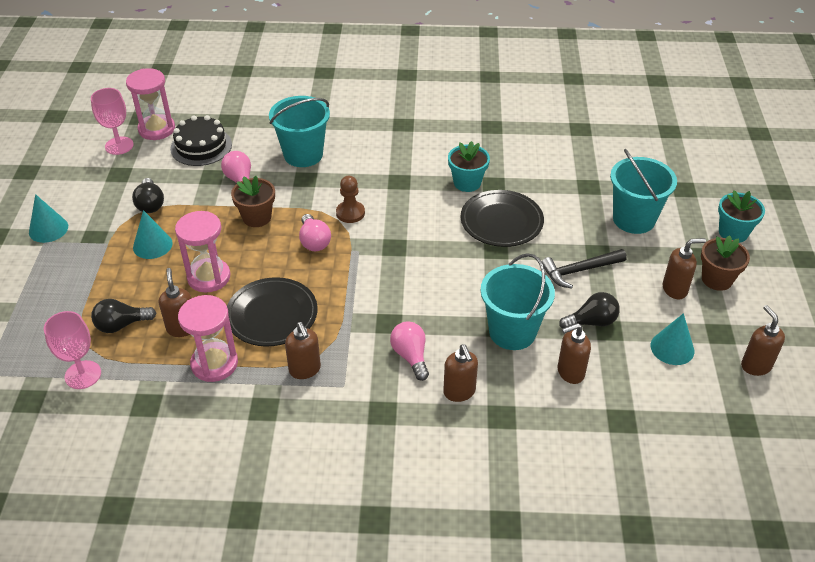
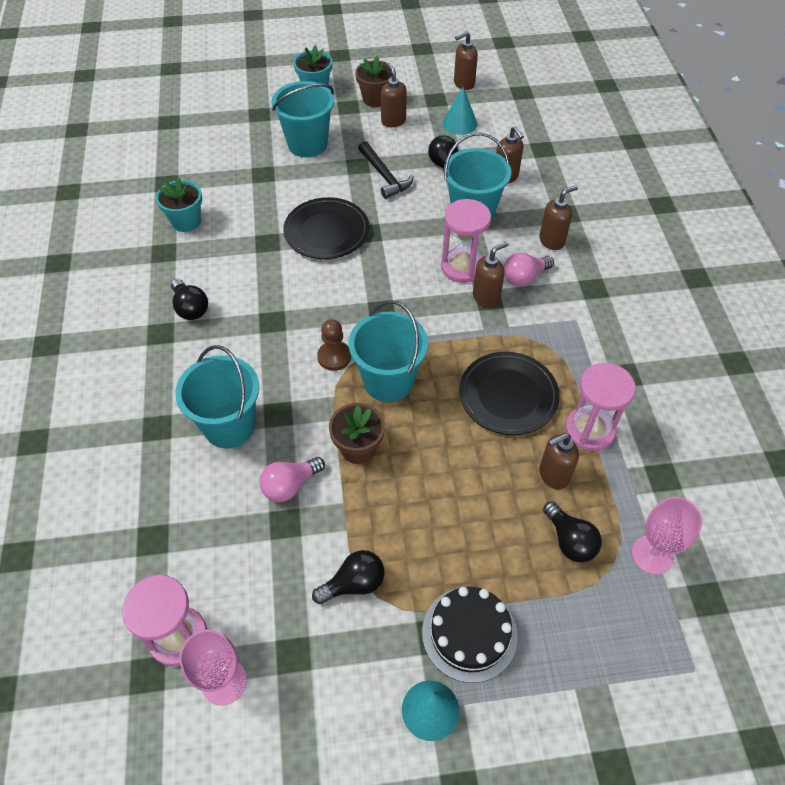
camera: 100 degrees left, 10 degrees up
turquoise cone [133,210,173,259] -> none
black cake [170,115,232,166] -> black cake moved to [422,587,518,683]
pink hourglass [175,211,230,292] -> pink hourglass moved to [441,199,491,283]
brown soap dispenser [285,322,321,379] -> brown soap dispenser moved to [473,242,509,308]
pink light bulb [299,214,331,251] -> turquoise bucket [349,301,428,402]
turquoise flower pot [448,141,490,192] -> turquoise flower pot moved to [156,177,202,232]
none -> black light bulb [171,279,208,320]

